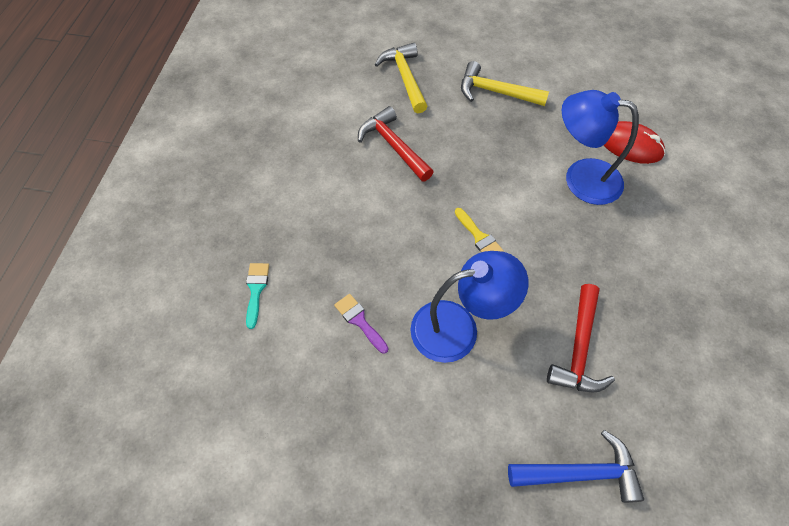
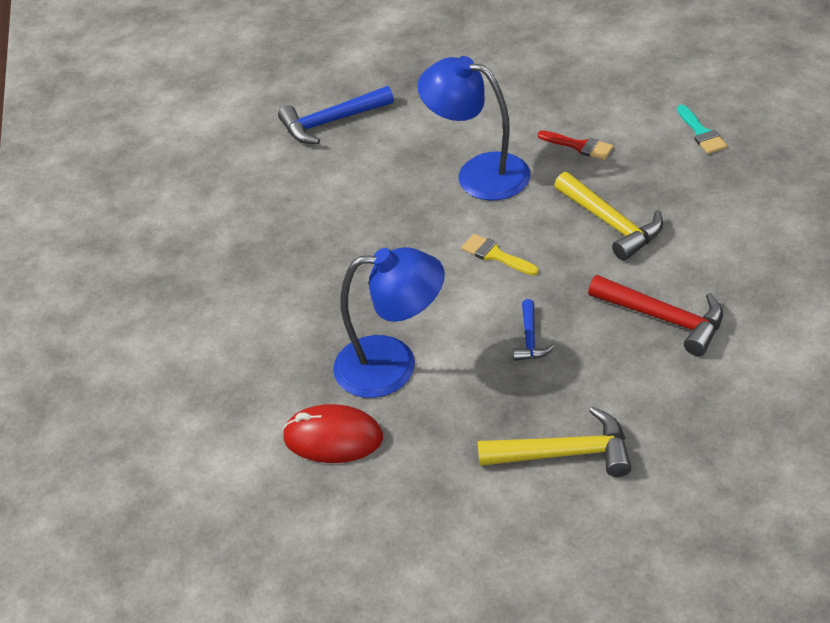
camera: 165 degrees right, 15 degrees down
purple brush [334,294,388,354] -> red brush [538,130,613,160]
yellow hammer [374,43,428,113] -> yellow hammer moved to [554,172,663,261]
blue lamp [410,251,529,363] -> blue lamp turned 60 degrees clockwise [418,56,530,200]
red hammer [547,284,615,392] -> none
none -> blue hammer [513,299,554,361]

